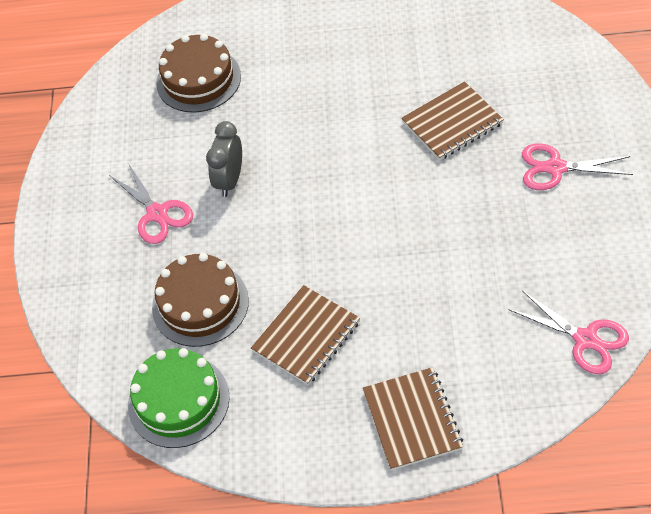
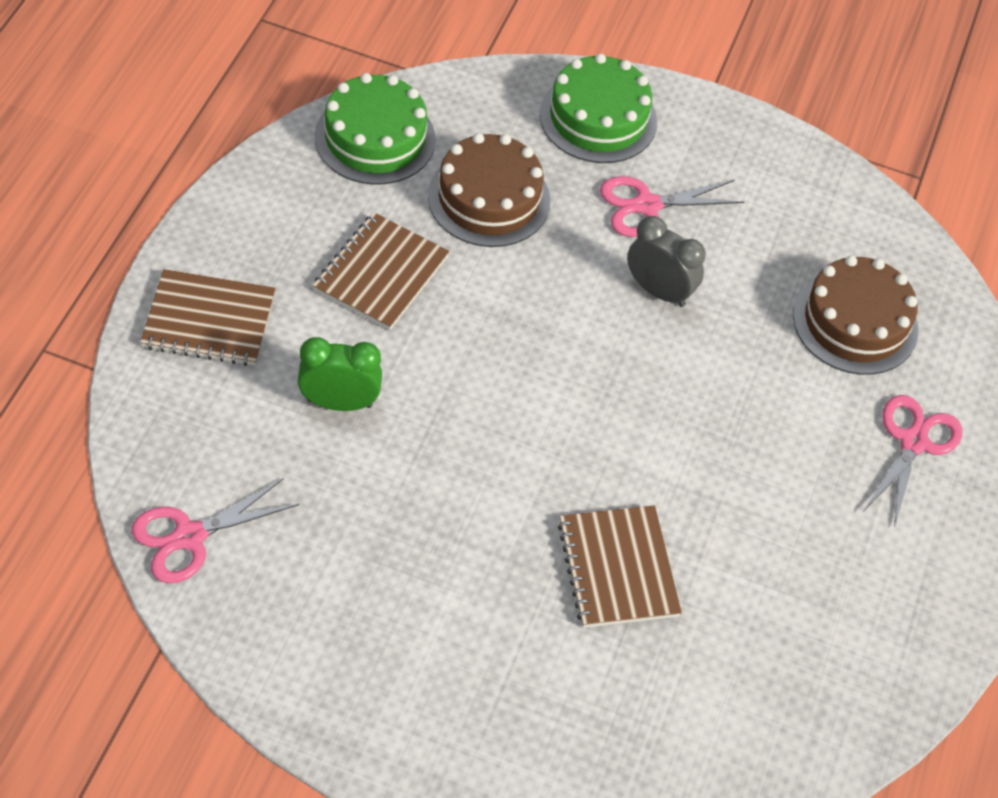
camera: 100 degrees right, 0 degrees up
brown notebook [251,285,360,385] -> brown notebook turned 60 degrees clockwise [313,212,450,330]
pink scissors [522,143,633,190] -> pink scissors moved to [864,395,962,528]
none -> green clock [297,337,382,411]
none -> green cake [540,54,657,163]

